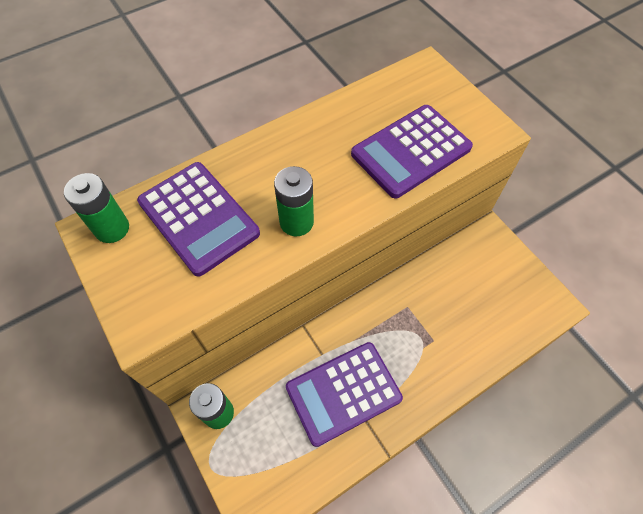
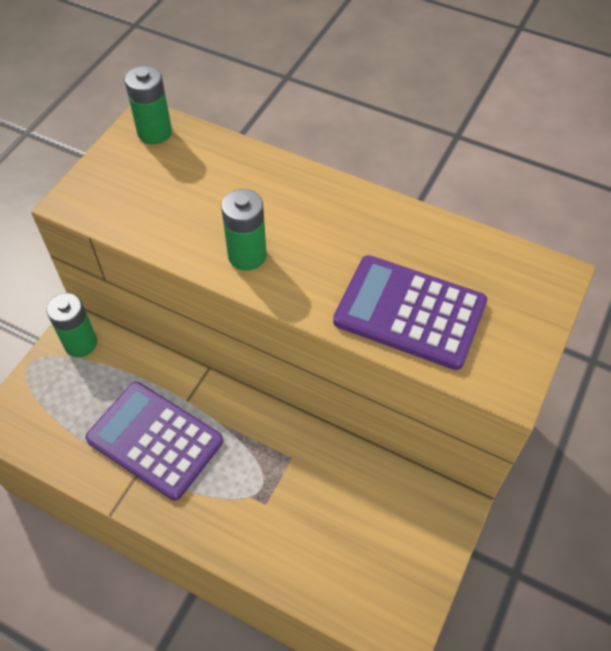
camera: 60 degrees right, 5 degrees down
purple calculator [137,162,260,277] -> none

